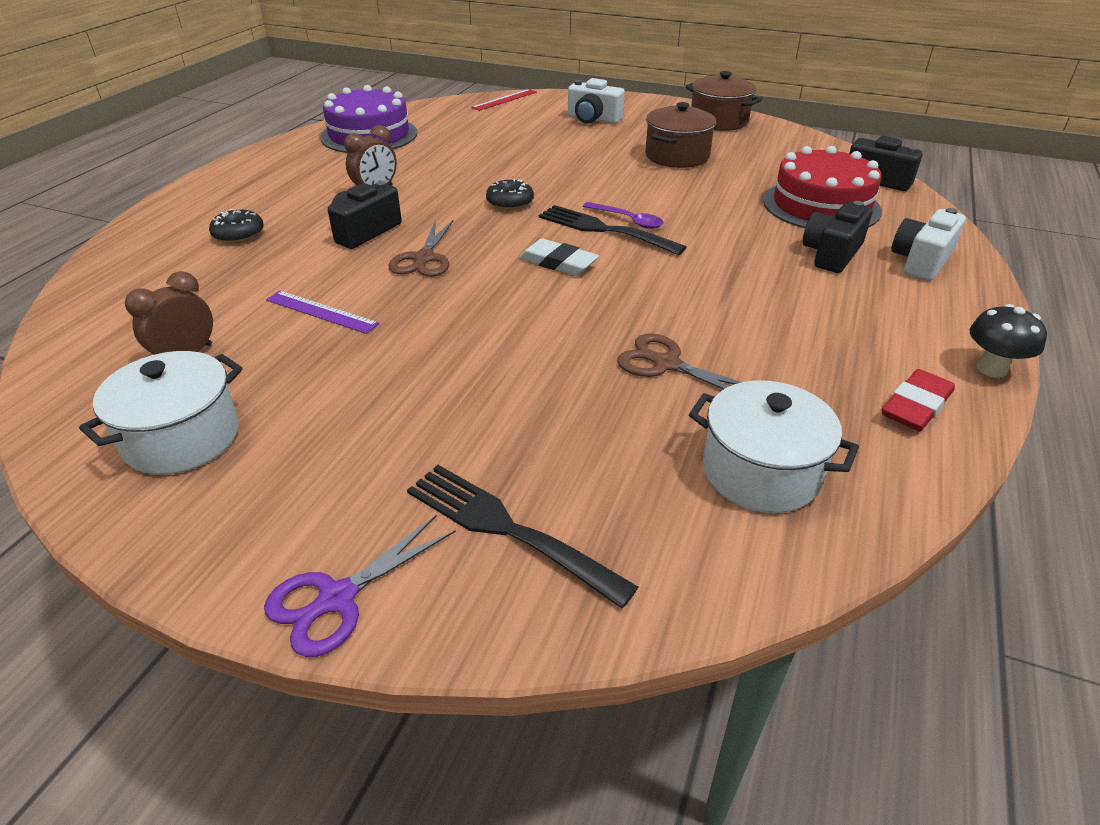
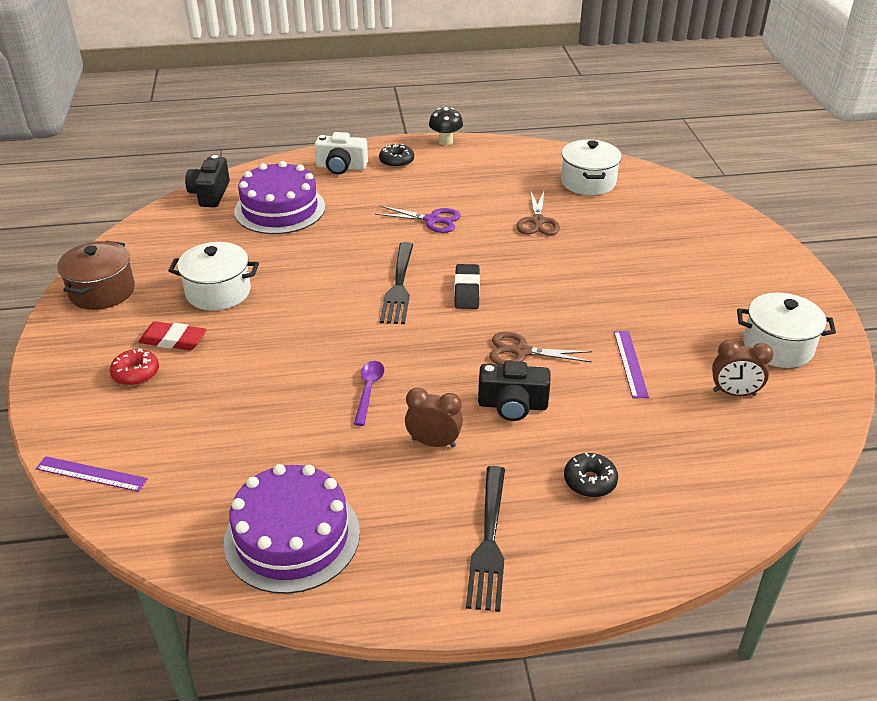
camera: 120 degrees left, 0 degrees up
purple scissors [264,515,456,657] -> purple scissors moved to [375,206,461,233]
brown scissors [388,219,454,277] -> brown scissors turned 150 degrees counterclockwise [489,332,592,365]
black fork [407,465,638,608] -> black fork moved to [466,466,505,612]
red ruler [471,89,537,111] -> purple ruler [36,456,148,492]
black donut [486,179,534,210] -> black donut moved to [379,143,414,168]
white eraser [519,239,599,276] -> black eraser [454,264,480,309]
white camera [568,78,625,124] -> red donut [110,348,159,386]
purple spoon [583,202,664,229] -> purple spoon moved to [354,361,384,426]
brown pot [645,102,717,168] -> white pot [168,242,259,311]
red cake [763,146,882,228] -> purple cake [234,161,325,234]
black camera [803,201,872,273] -> none
red eraser [882,369,955,431] -> red eraser moved to [138,321,207,351]

